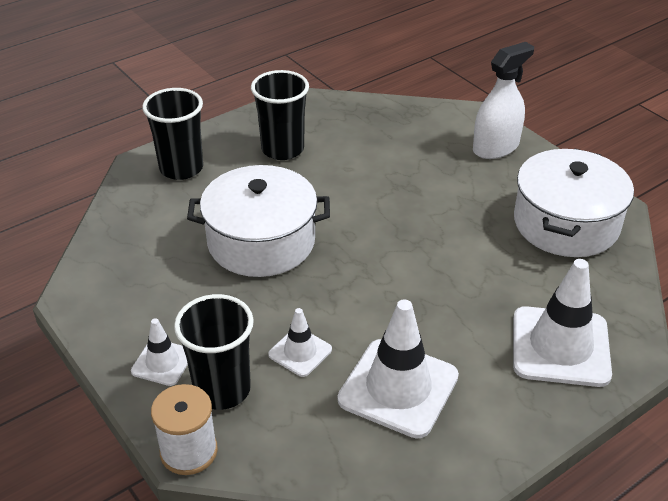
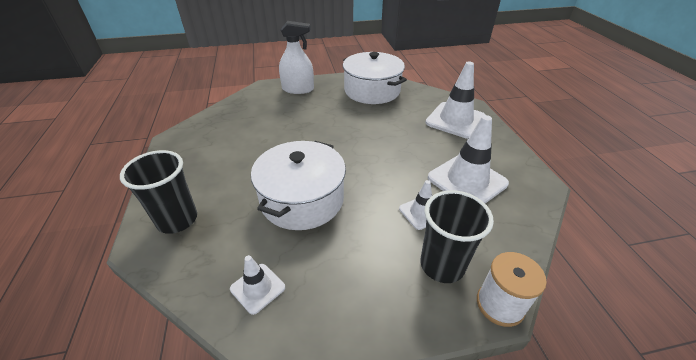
camera: 65 degrees left, 0 degrees up
white traffic cone [131,318,188,386] -> white traffic cone moved to [230,255,285,315]
black cup [251,70,309,160] -> none
white spray bottle [473,42,534,159] -> white spray bottle turned 105 degrees clockwise [279,21,314,94]

